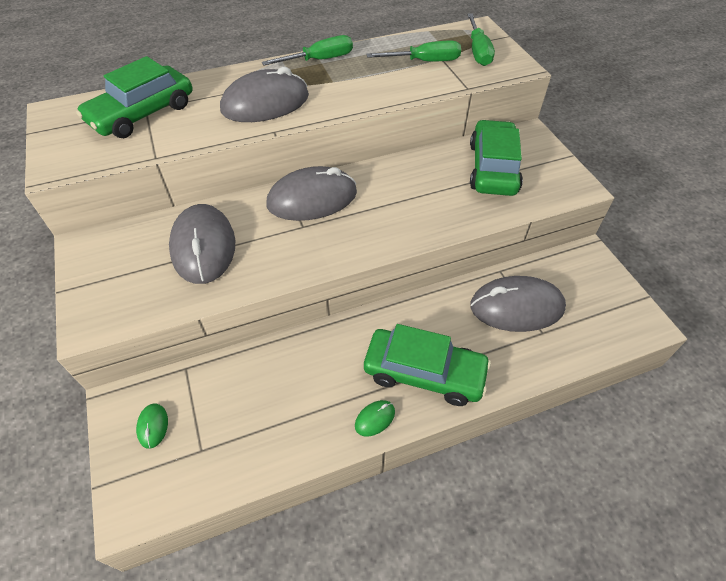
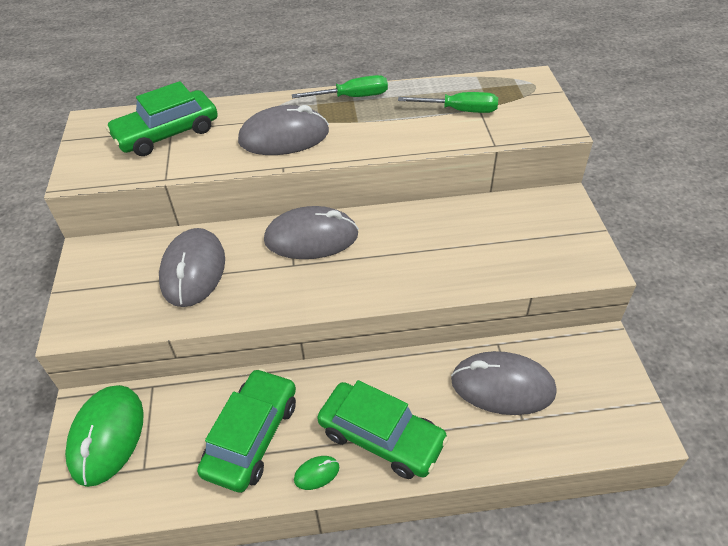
camera: 15 degrees right, 5 degrees down
green mouse [136,403,168,449] -> green mouse [65,385,144,487], size x2.37
green screwdriver [467,13,495,66] -> none
green car [470,120,523,196] -> green car moved to [197,368,296,493]

